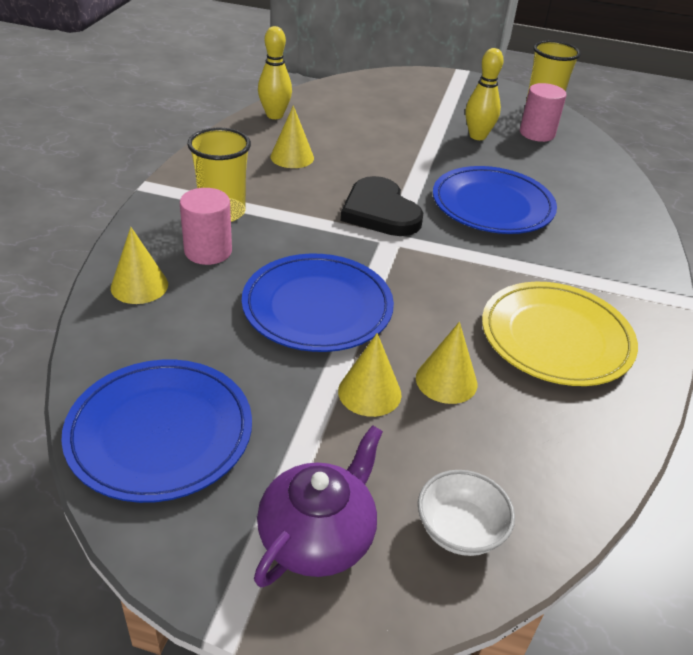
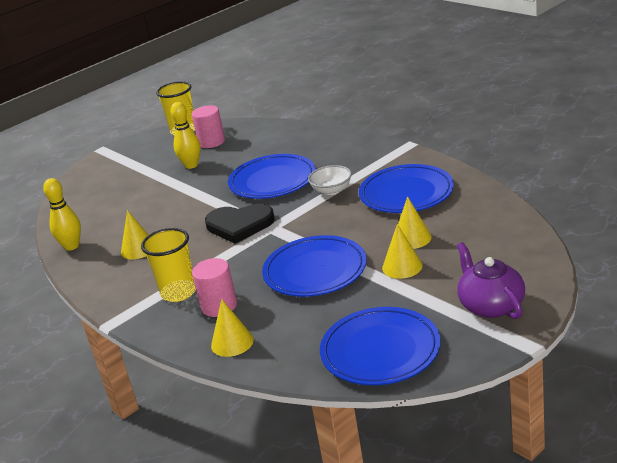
camera: 50 degrees left, 10 degrees down
white bowl [418,470,515,556] -> white bowl moved to [308,165,352,195]
yellow plate [482,282,638,386] -> blue plate [359,164,454,213]

